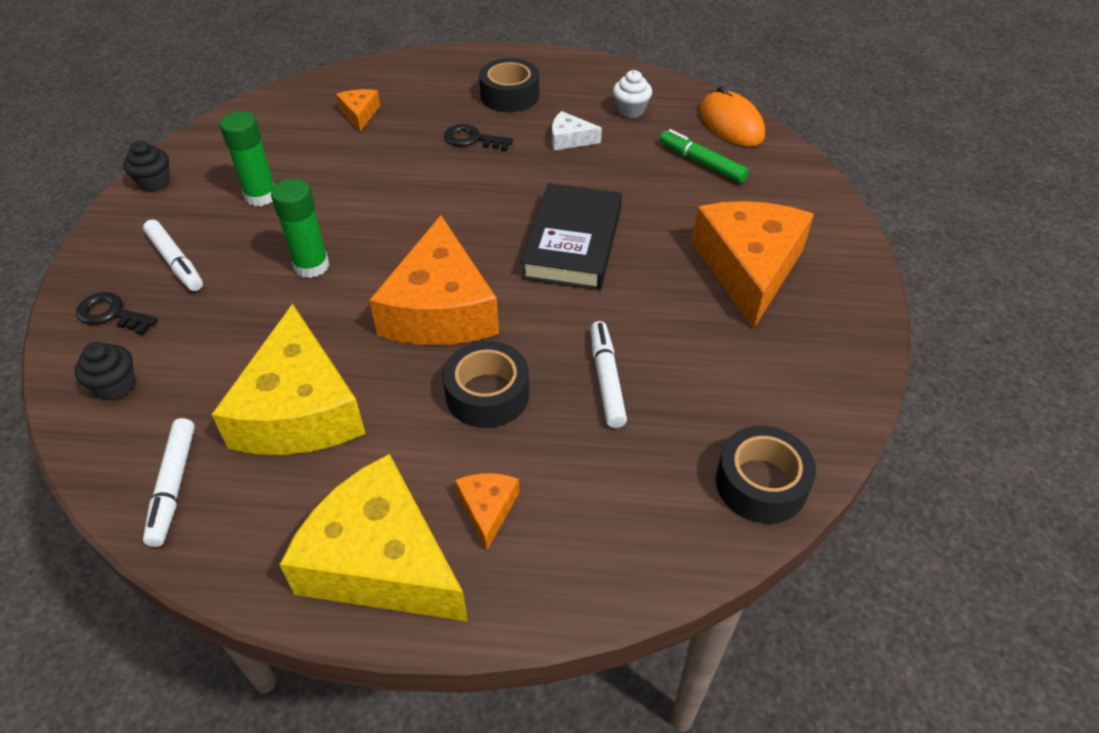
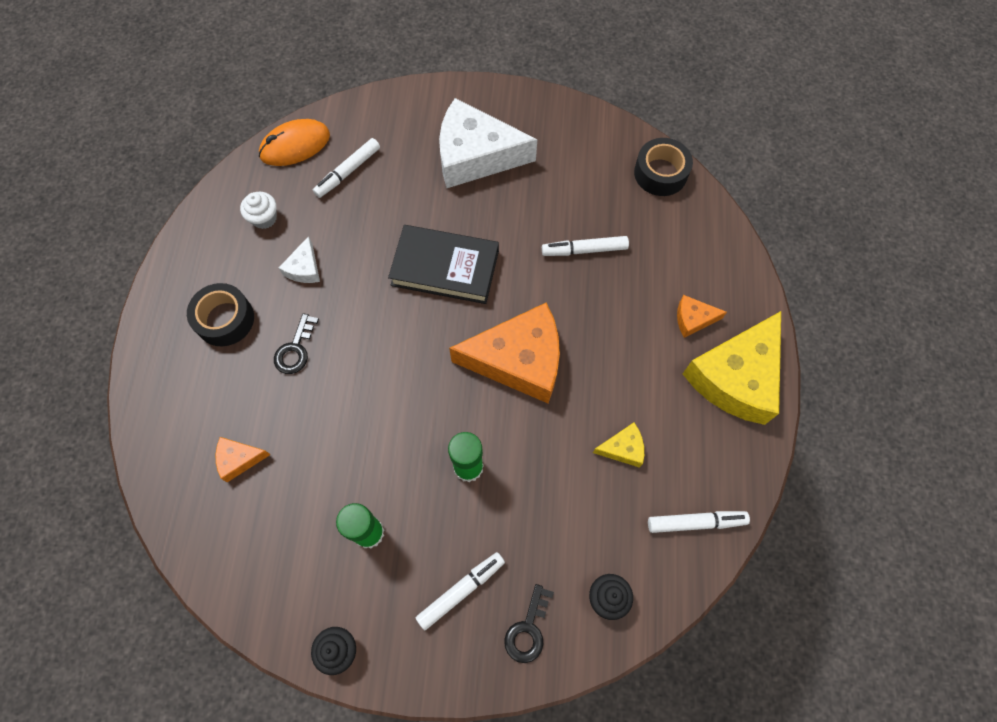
camera: 90 degrees left, 20 degrees up
yellow cheese [211,304,366,455] -> yellow cheese [593,423,644,468], size x0.44
black tape [443,341,529,428] -> none
green marker [660,129,749,183] -> white marker [313,138,380,198]
orange cheese [692,201,814,329] -> white cheese [439,98,537,188]

